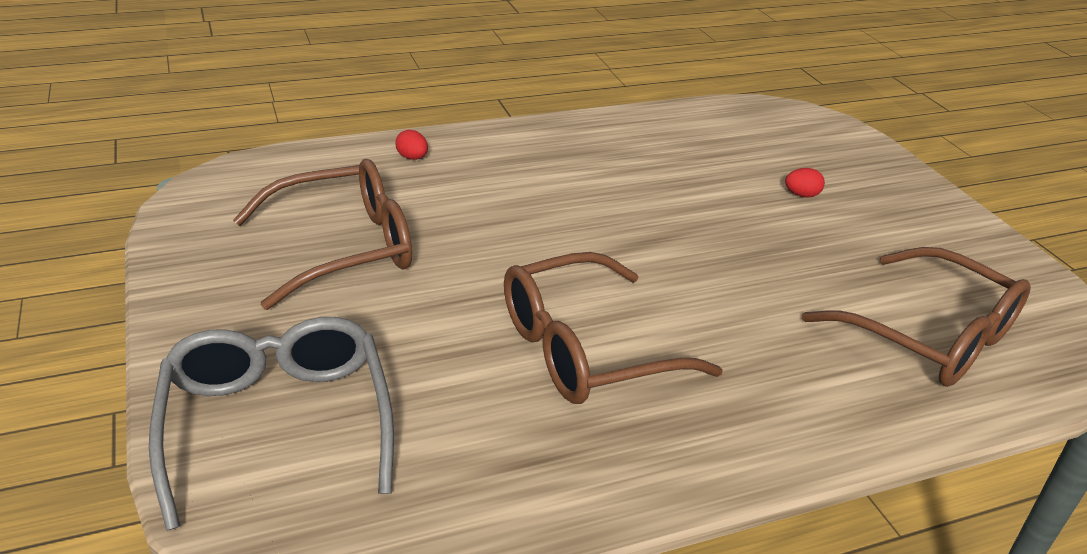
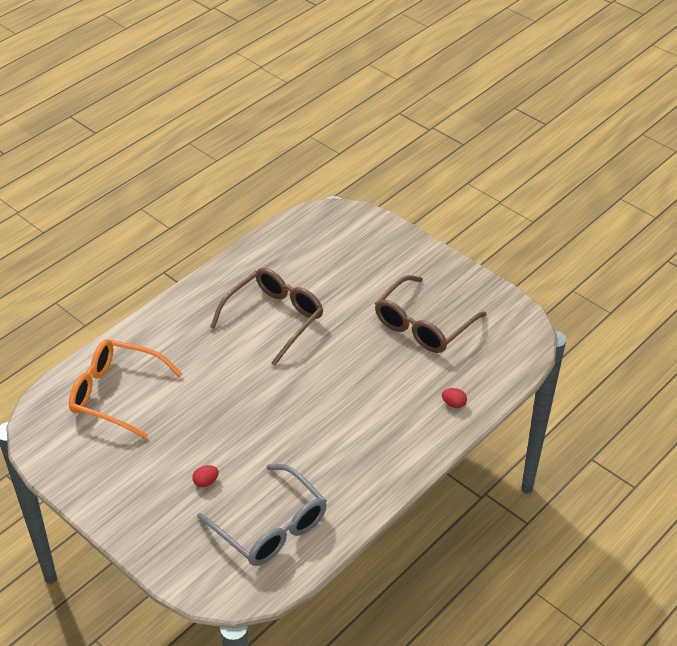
camera: 155 degrees right, 10 degrees up
grey glasses [149,317,394,531] -> grey glasses moved to [197,464,327,566]
brown glasses [802,247,1031,387] -> orange glasses [69,339,182,439]

